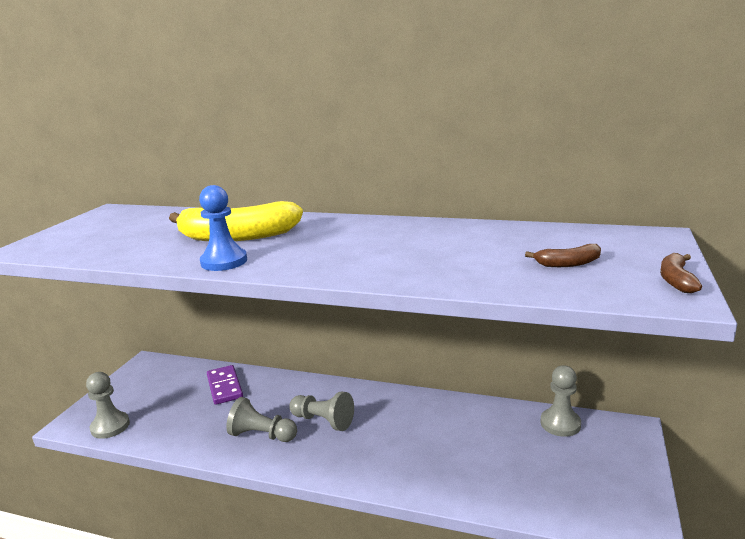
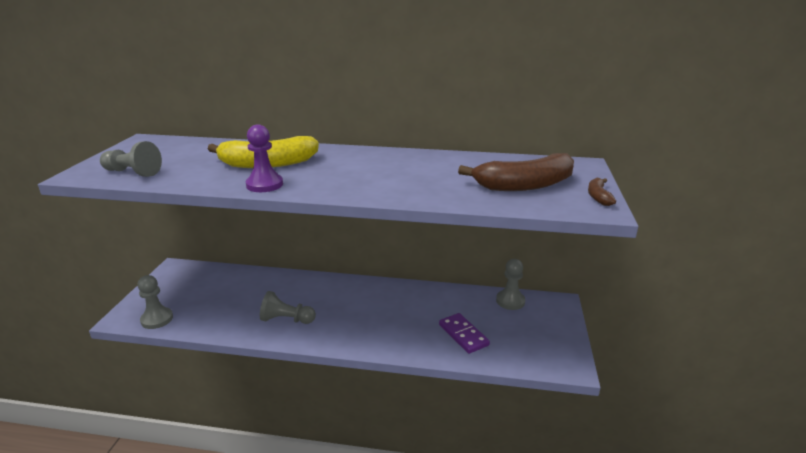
camera: 10 degrees left, 5 degrees up
blue pawn [199,185,247,271] -> purple pawn [246,125,283,192]
purple domino [207,365,243,405] -> purple domino moved to [439,313,490,354]
grey pawn [289,392,354,431] -> grey pawn moved to [100,141,162,177]
brown banana [525,244,601,267] -> brown banana [458,153,574,191], size x2.22

